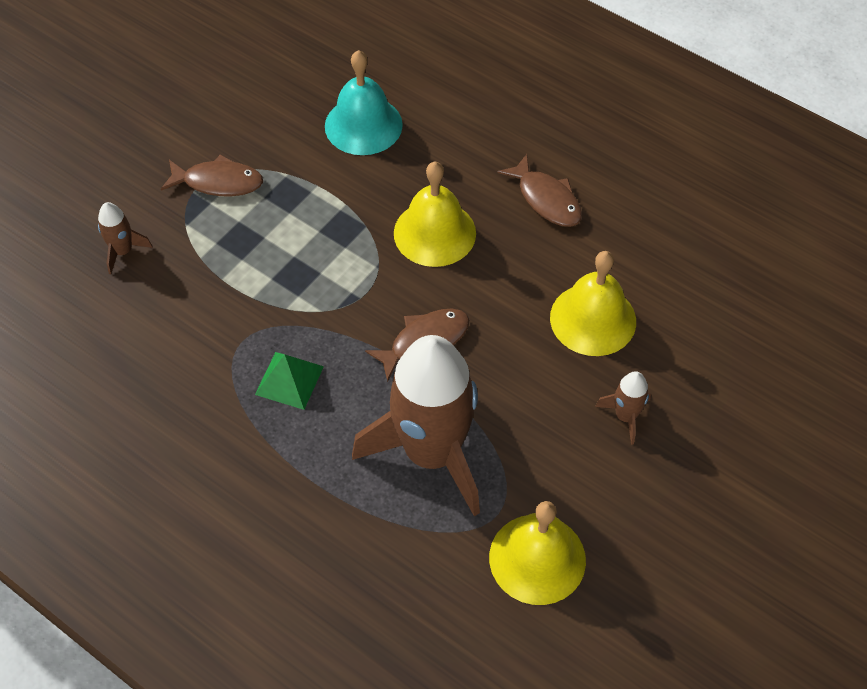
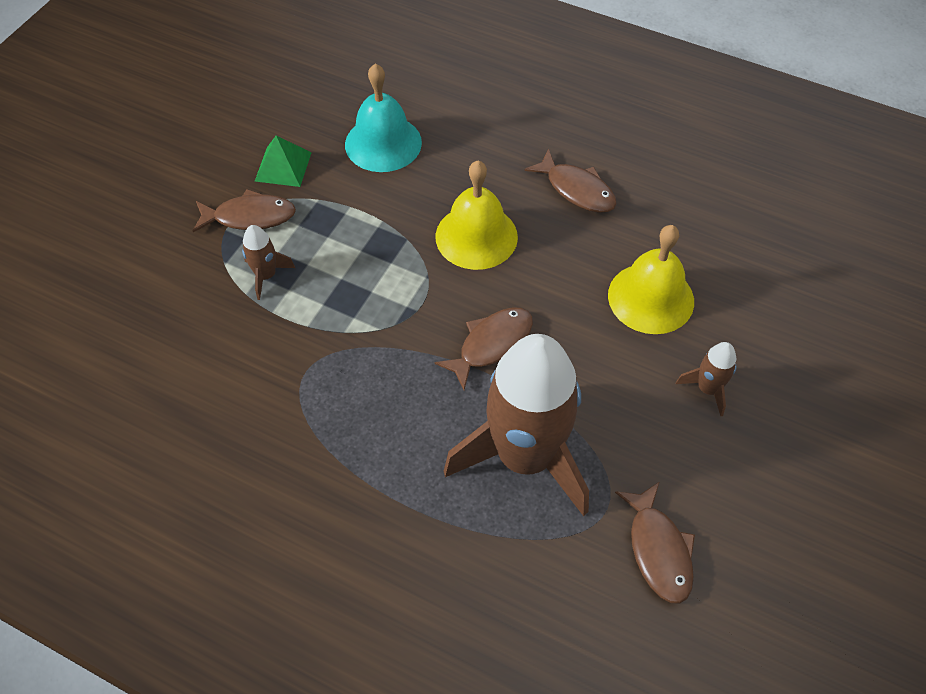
camera: 10 degrees left, 0 degrees up
brown rocket [98,202,153,274] -> brown rocket moved to [242,225,295,300]
green pyramid [255,352,324,410] -> green pyramid moved to [255,135,311,187]
yellow bell [489,501,586,605] -> brown fish [615,482,695,604]

